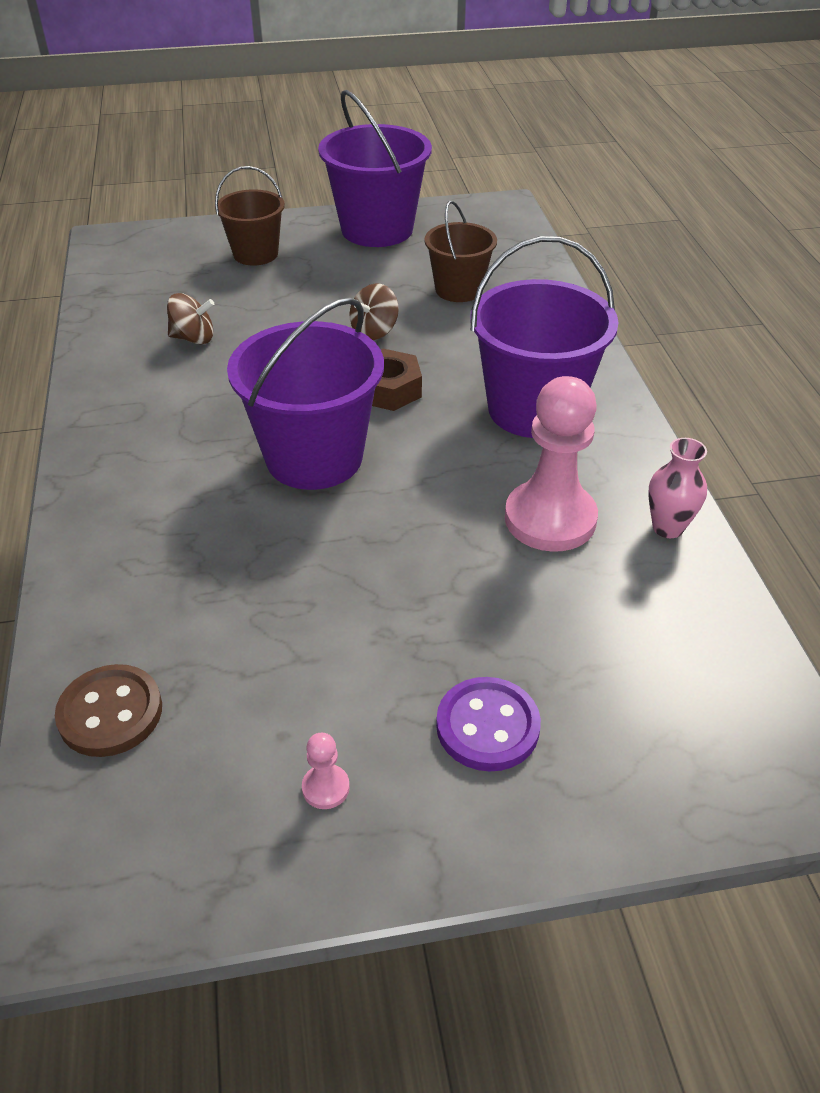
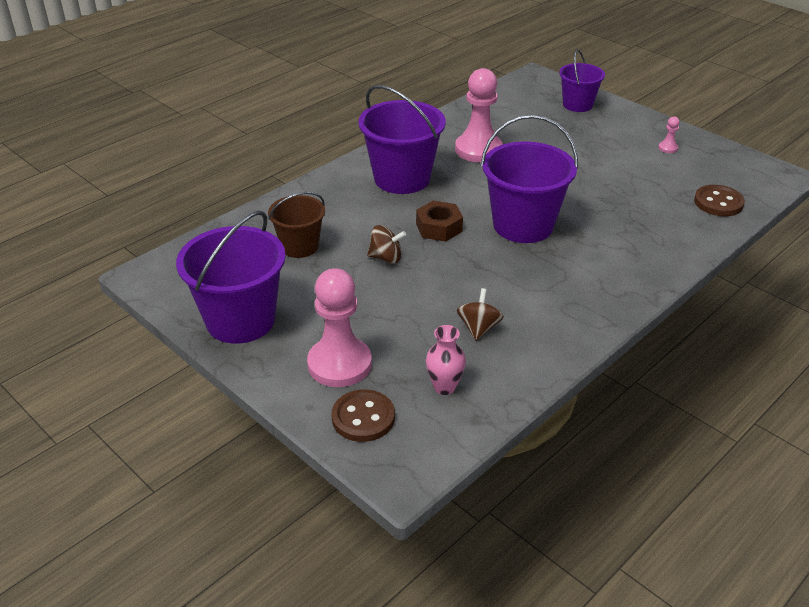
camera: 125 degrees left, 5 degrees down
brown spinning top [167,293,214,344] -> brown spinning top turned 45 degrees clockwise [457,288,504,341]
brown bucket [215,166,285,266] -> pink pawn [307,268,372,387]
purple button [436,677,541,772] -> none
pink vase [648,438,707,538] -> pink vase moved to [426,325,466,395]
none -> brown button [331,389,395,442]
none -> purple bucket [559,49,605,112]

